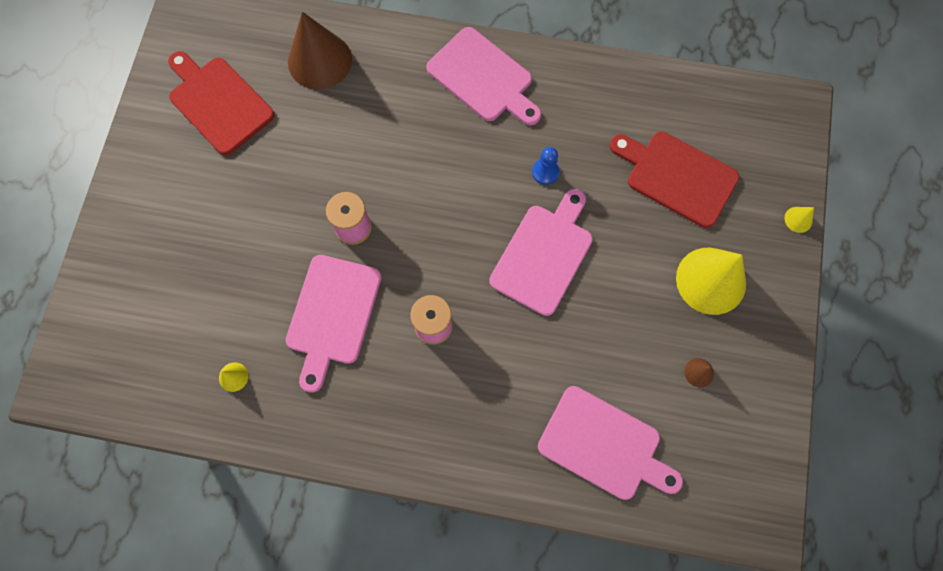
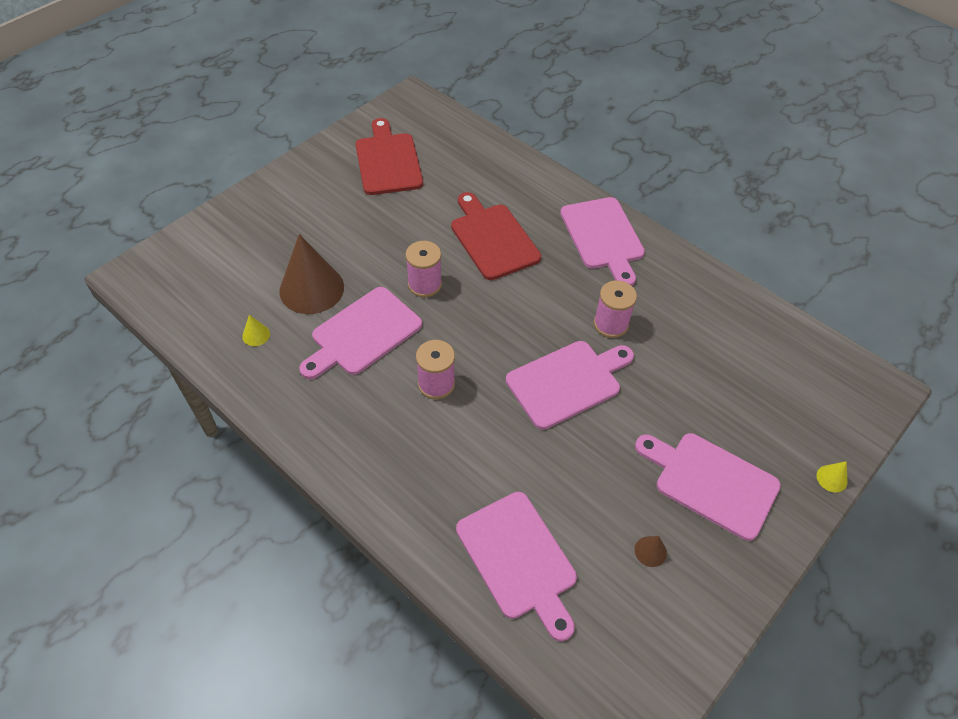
camera: 30 degrees right, 20 degrees down
brown cone [288,12,352,90] -> brown cone moved to [279,234,344,314]
blue pawn [532,147,560,185] -> pink spool [594,280,637,338]
red cutting board [610,131,739,228] -> red cutting board moved to [451,192,541,280]
yellow cone [676,248,746,315] -> pink cutting board [635,433,781,541]

